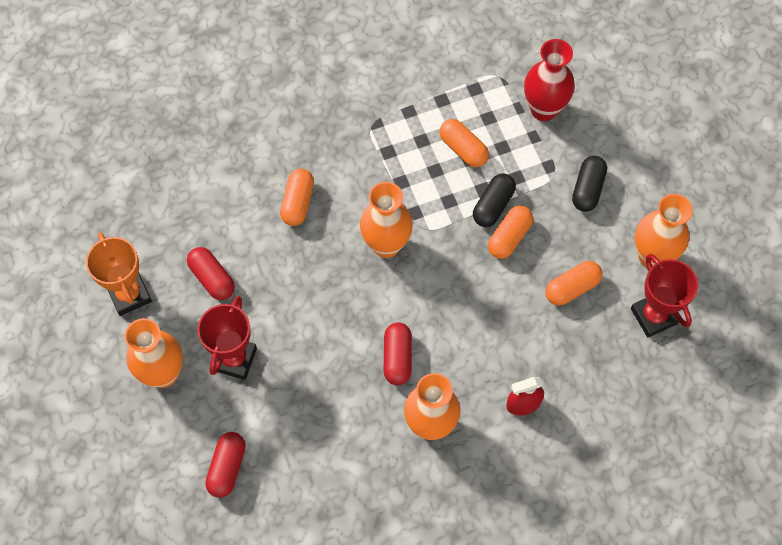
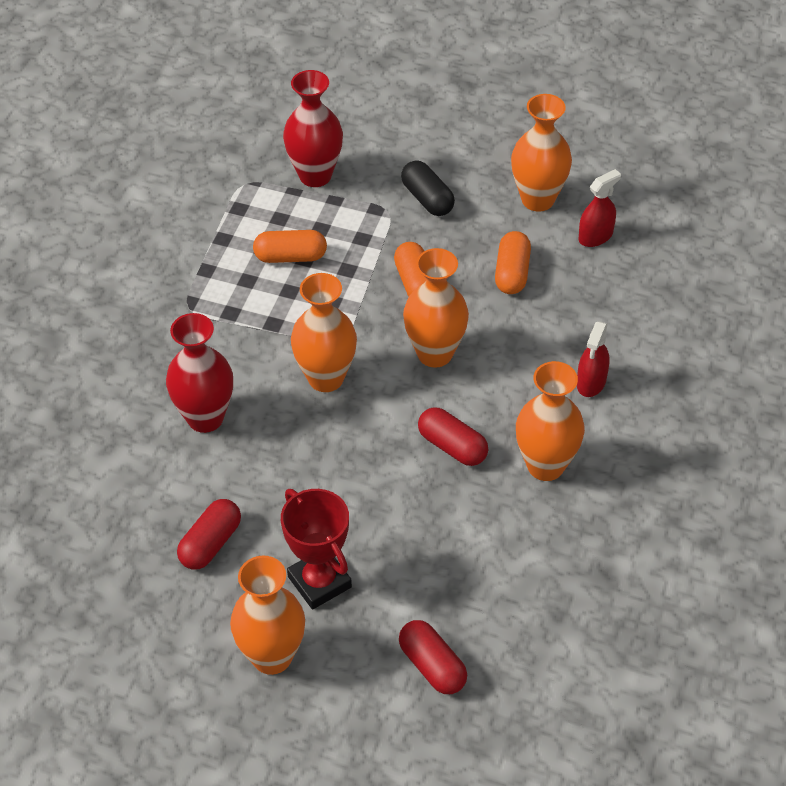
camera: 50 degrees left, 15 degrees down
orange trophy [86,232,152,316] -> none
red capsule [187,247,235,300] -> red capsule turned 60 degrees counterclockwise [177,499,241,570]
orange capsule [280,169,314,226] -> red vase [166,313,233,433]
black capsule [473,173,516,227] -> none
red trophy [631,254,698,337] -> red spray bottle [578,169,621,247]
none -> orange vase [403,248,469,368]

